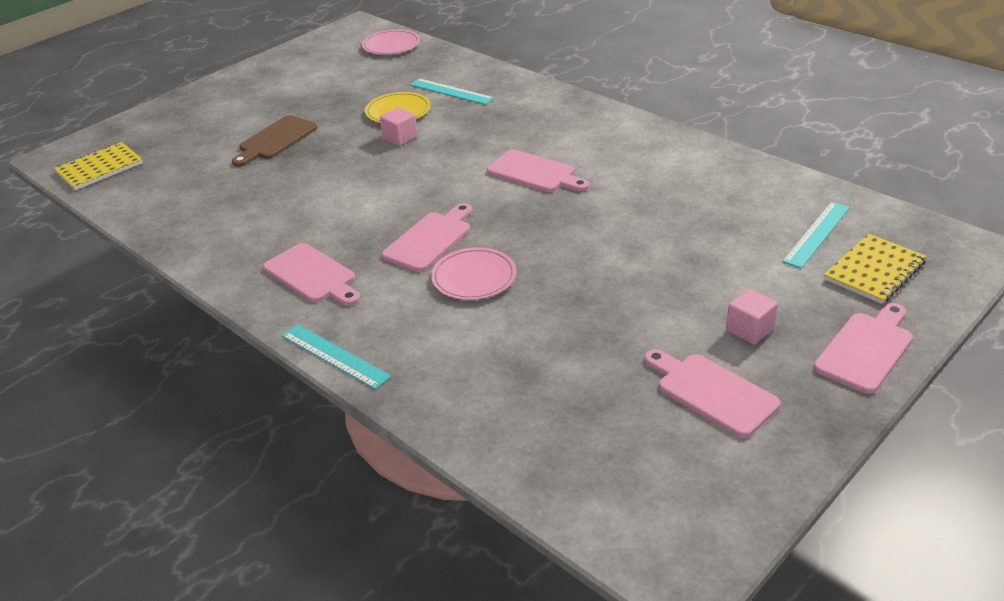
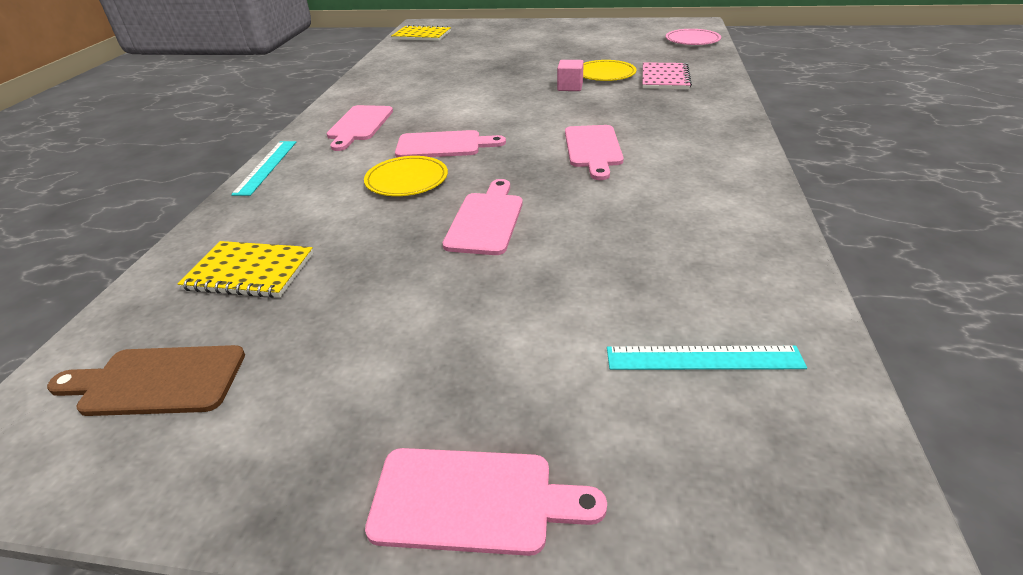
camera: 55 degrees right, 0 degrees up
brown cutting board [232,115,318,167] -> brown cutting board moved to [47,345,245,416]
turquoise ruler [410,78,494,105] -> pink notebook [643,62,692,89]
pink plate [431,247,516,300] -> yellow plate [364,156,448,196]
pink cutting board [644,349,780,438] -> pink cutting board moved to [442,179,523,255]
pink cube [726,289,778,345] -> none
yellow notebook [824,234,927,304] -> yellow notebook moved to [178,241,313,298]

